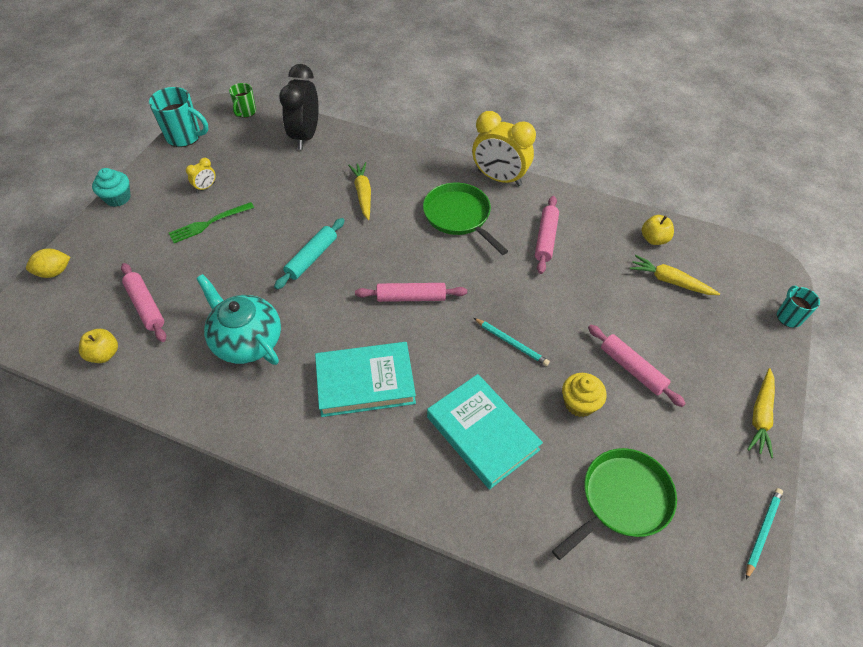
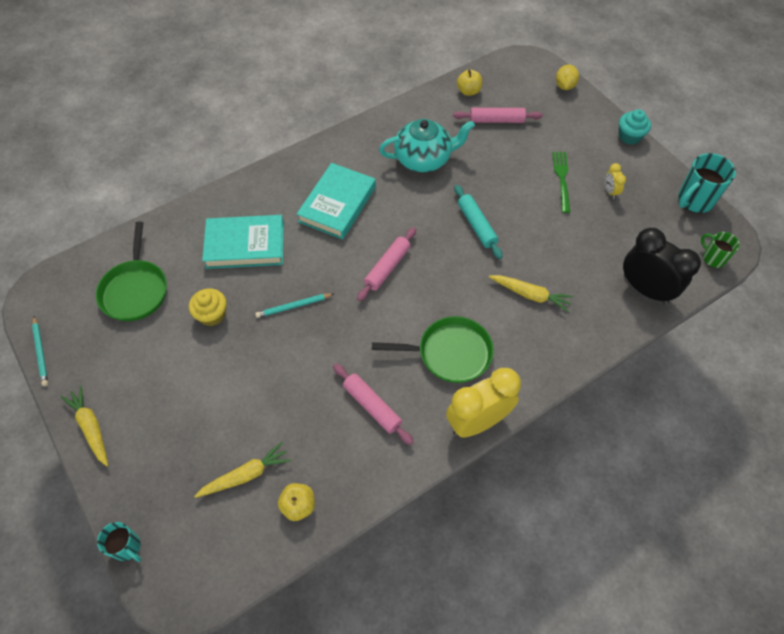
camera: 125 degrees right, 5 degrees up
pink rolling pin [588,325,686,407] -> none

